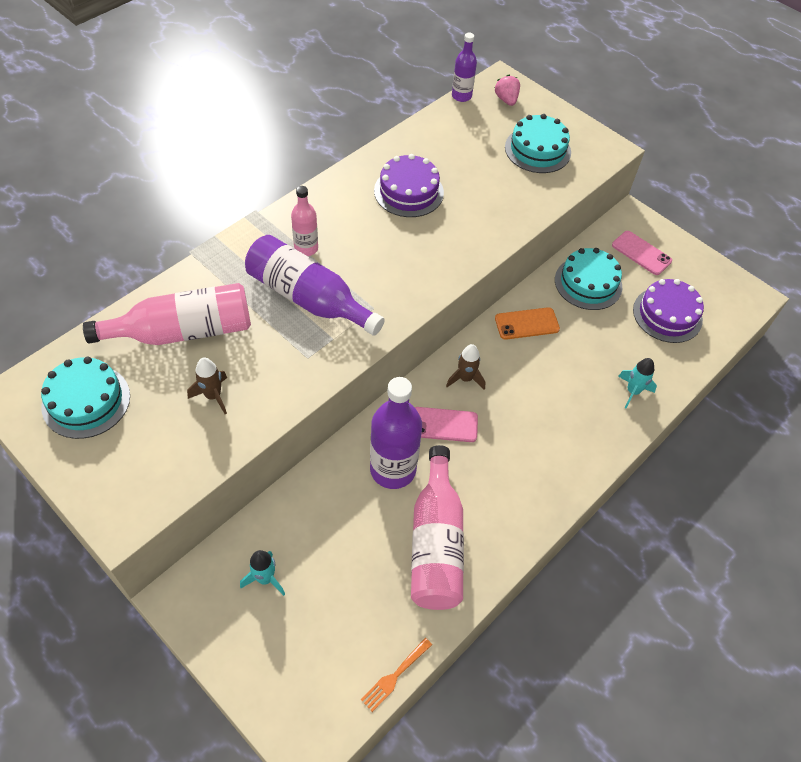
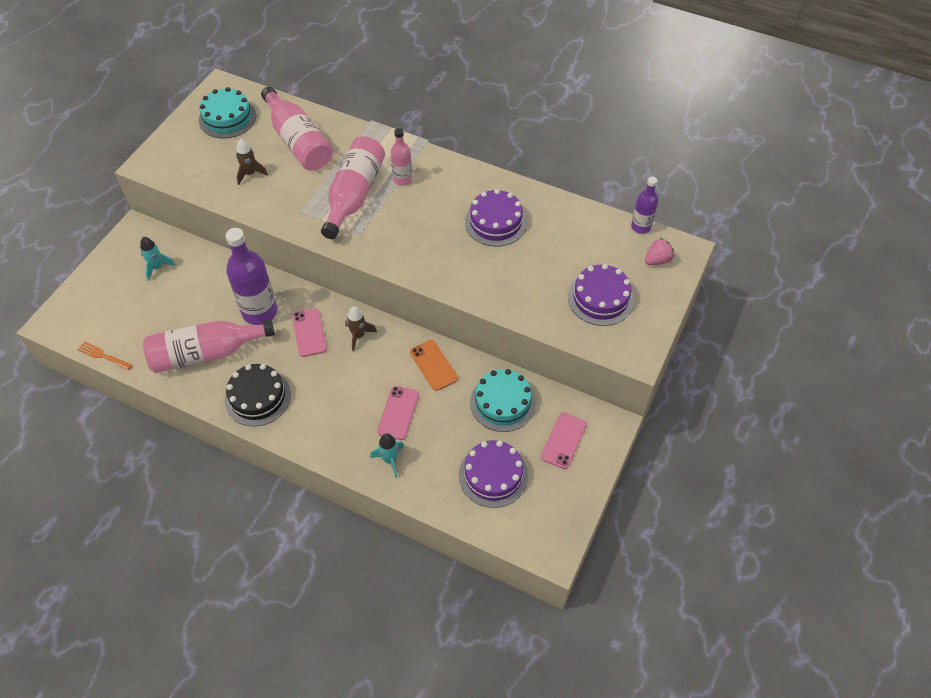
camera: 75 degrees right, 0 degrees up
purple bottle [245,235,385,336] -> pink bottle [321,136,385,239]
turquoise cake [505,114,571,173] -> purple cake [568,264,634,326]
none -> black cake [225,364,291,426]
none -> pink phone [377,386,419,440]

